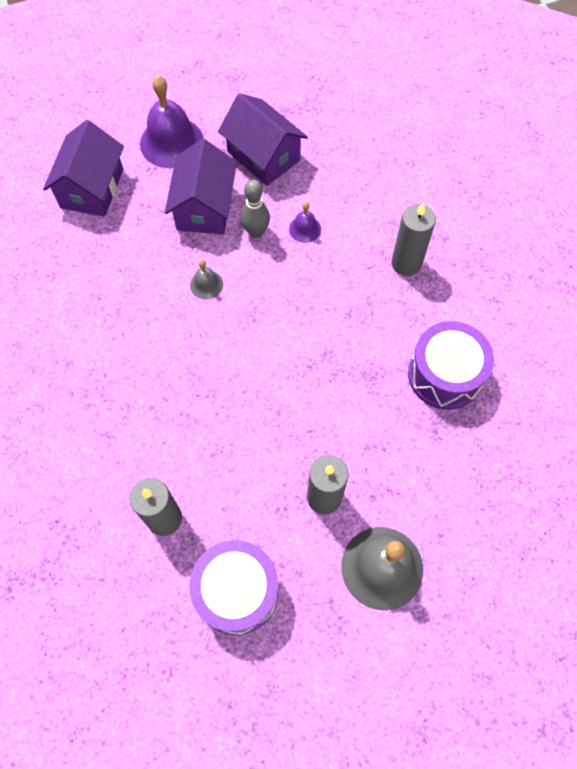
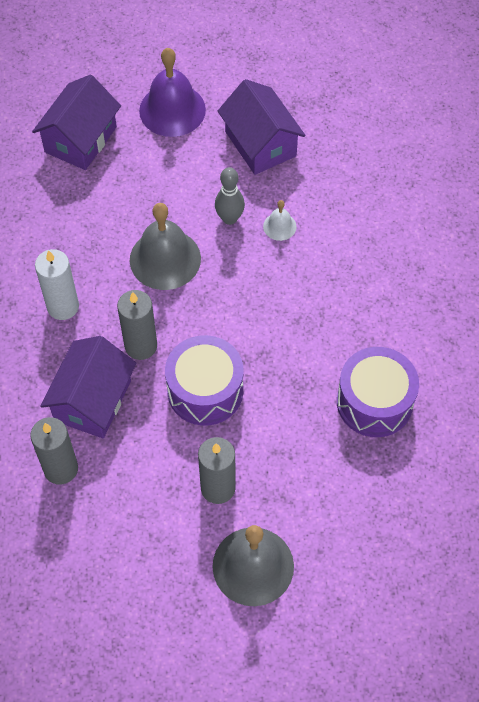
camera: 15 degrees right, 5 degrees down
purple house [165,139,237,235] -> purple house moved to [40,336,136,438]
purple drum [189,540,279,635] -> purple drum moved to [165,335,244,426]
grey bell [190,260,223,299] -> grey bell [130,203,201,290], size x2.11
purple bell [289,202,321,243] -> white bell [263,200,296,241]
grey candle [392,203,436,276] -> grey candle moved to [117,290,157,360]
none -> white candle [35,249,79,320]

